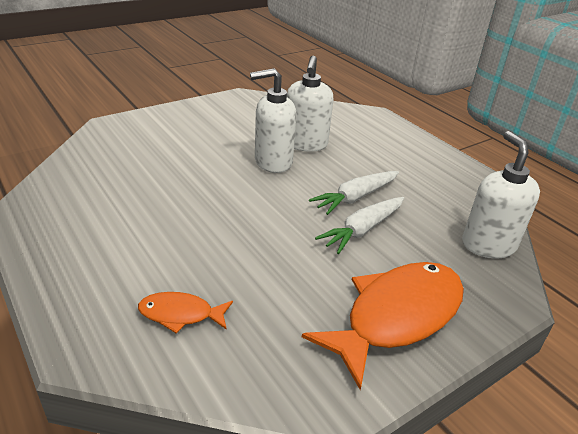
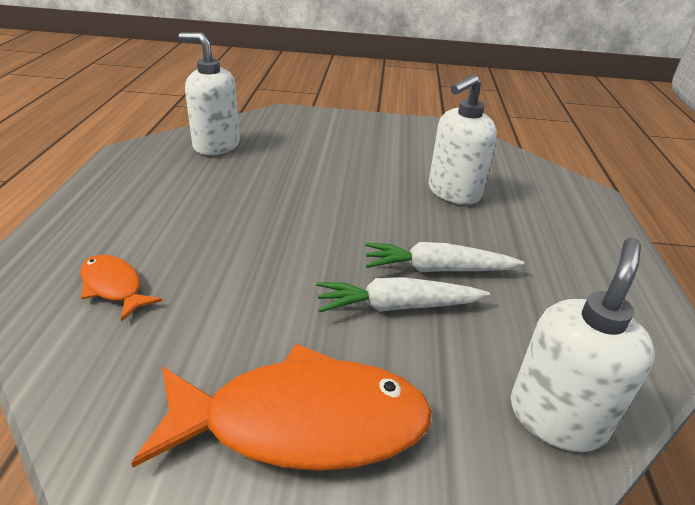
camera: 40 degrees right, 0 degrees up
white soap dispenser [250,68,297,173] -> white soap dispenser moved to [179,33,240,155]

